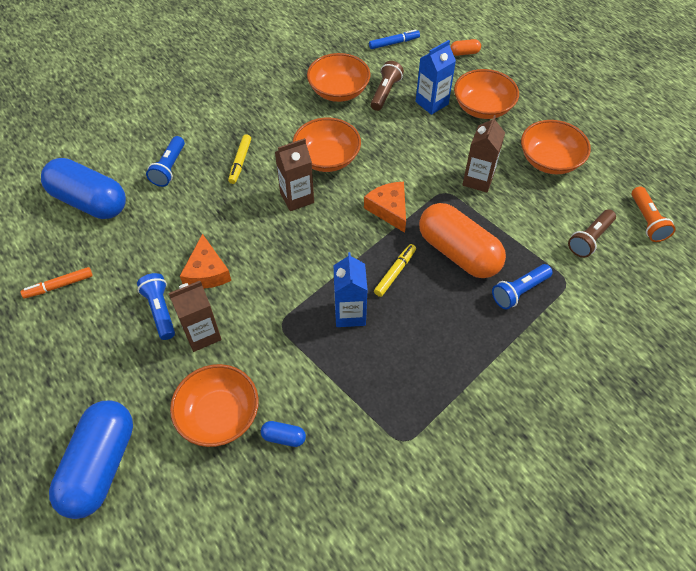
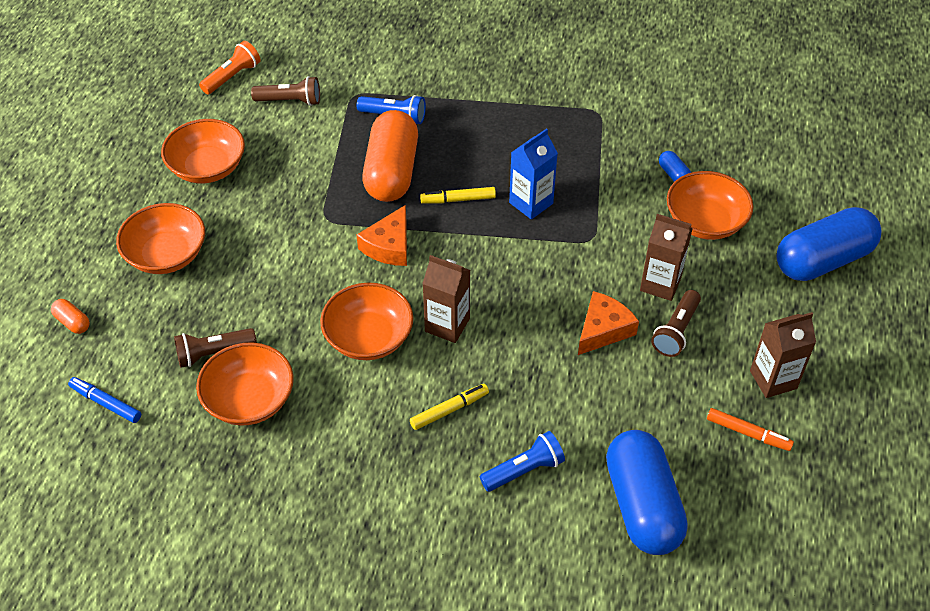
camera: 130 degrees left, 5 degrees down
blue flashlight [137,273,175,340] -> brown flashlight [651,290,701,357]
blue carton [416,40,456,115] -> none
brown carton [462,115,505,192] -> brown carton moved to [750,312,816,398]

